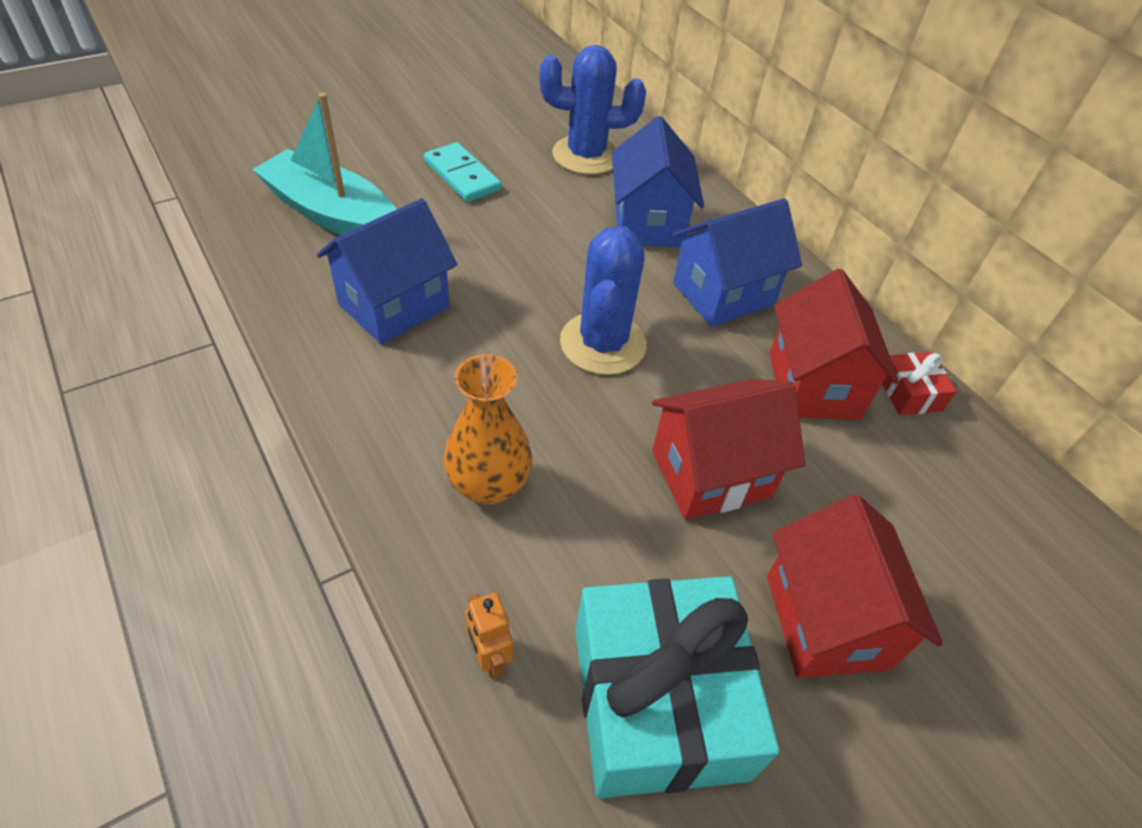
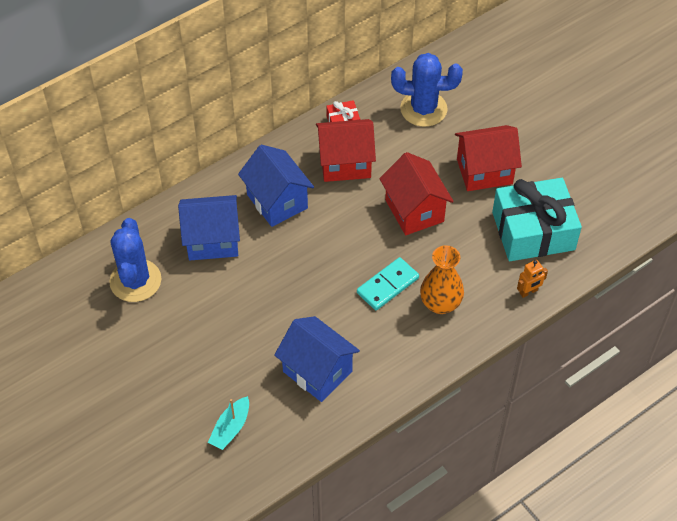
camera: 90 degrees left, 5 degrees up
turquoise boat [252,93,397,235] -> turquoise boat [208,396,249,450], size x0.51
turquoise domino [424,142,501,202] -> turquoise domino moved to [357,257,419,310]
blue cactus [560,226,646,375] -> blue cactus moved to [391,53,463,127]

